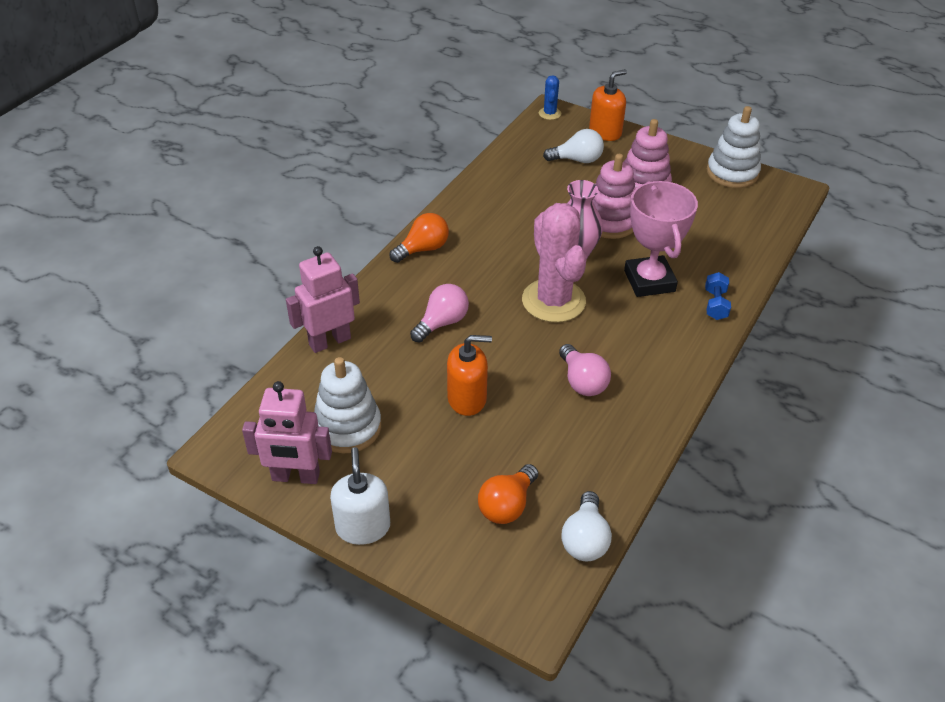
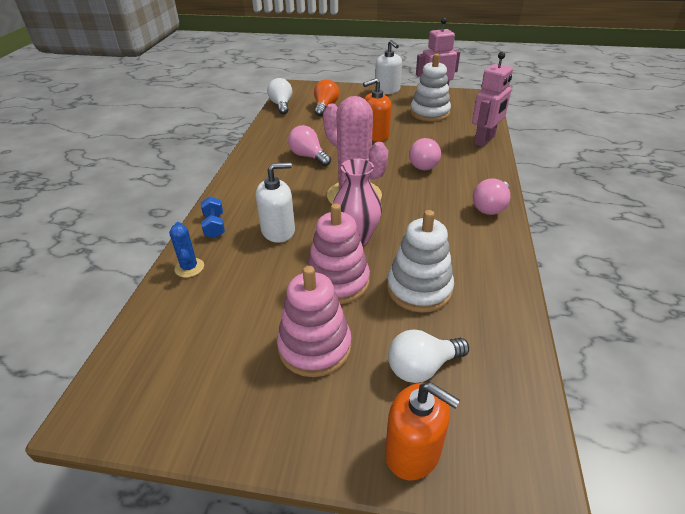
camera: 160 degrees right, 5 degrees down
orange light bulb [390,213,449,263] -> pink light bulb [473,179,510,215]
blue cactus [539,75,561,120] -> blue cactus moved to [169,222,204,278]
orange soap dispenser [589,69,627,141] -> orange soap dispenser turned 90 degrees counterclockwise [385,382,460,481]
pink trophy [624,181,698,297] -> white soap dispenser [256,162,295,243]
white stacking toy [707,106,761,188] -> white stacking toy moved to [387,210,454,313]

